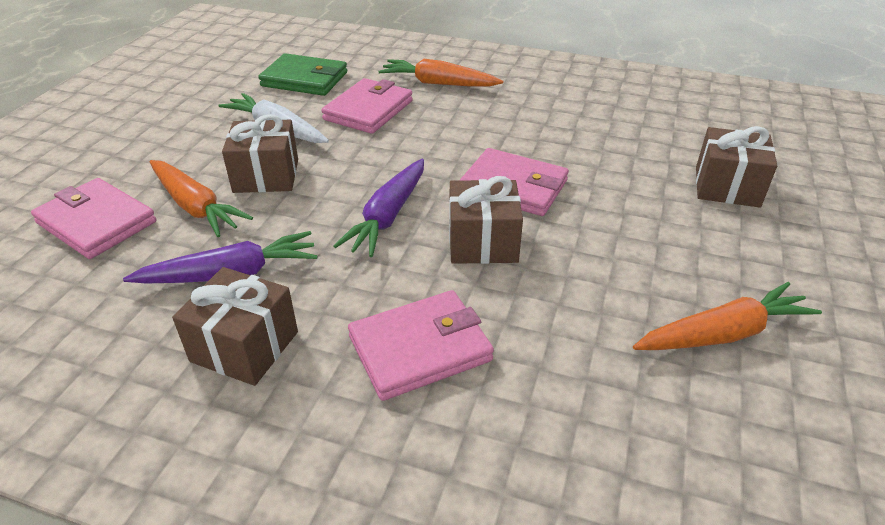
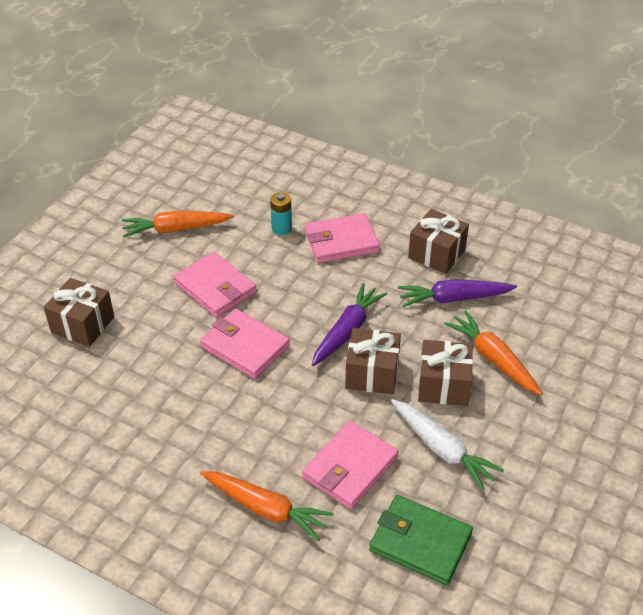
camera: 170 degrees left, 5 degrees up
pink wallet [31,178,156,259] -> pink wallet moved to [174,252,257,317]
brown gift [449,176,523,264] -> brown gift moved to [345,328,401,395]
none -> turquoise battery [270,192,292,235]

